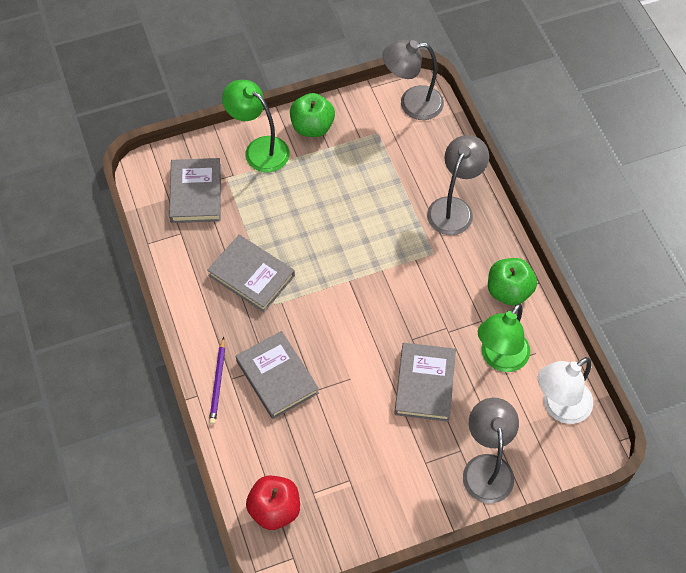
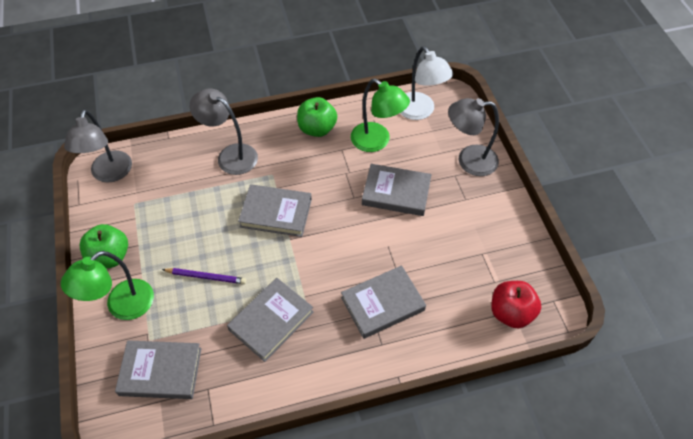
camera: 85 degrees left, 5 degrees down
purple pencil [209,337,225,425] -> purple pencil moved to [162,268,246,284]
none -> grey book [238,184,312,237]

